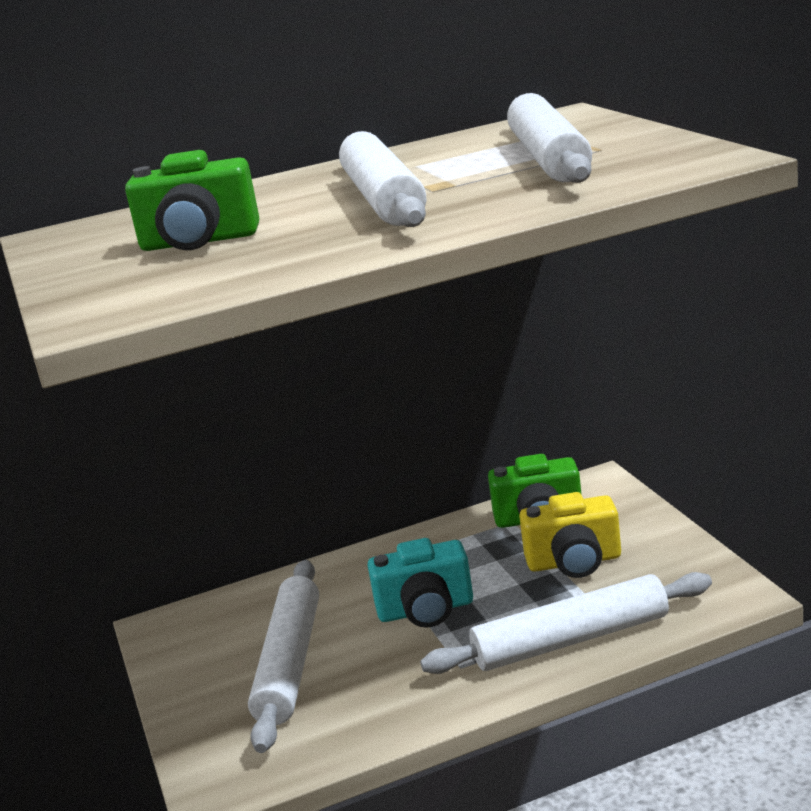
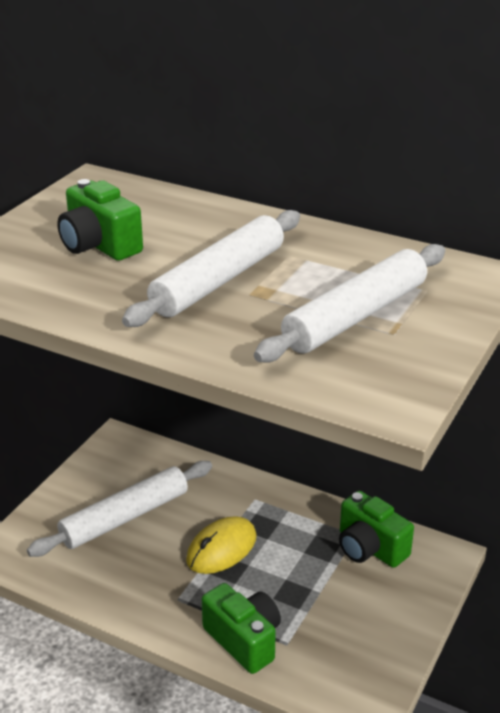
camera: 45 degrees right, 10 degrees up
turquoise camera [367,538,473,628] -> yellow mouse [186,516,257,574]
white rolling pin [420,572,712,674] -> green camera [202,583,281,674]
yellow camera [519,492,621,578] -> none

